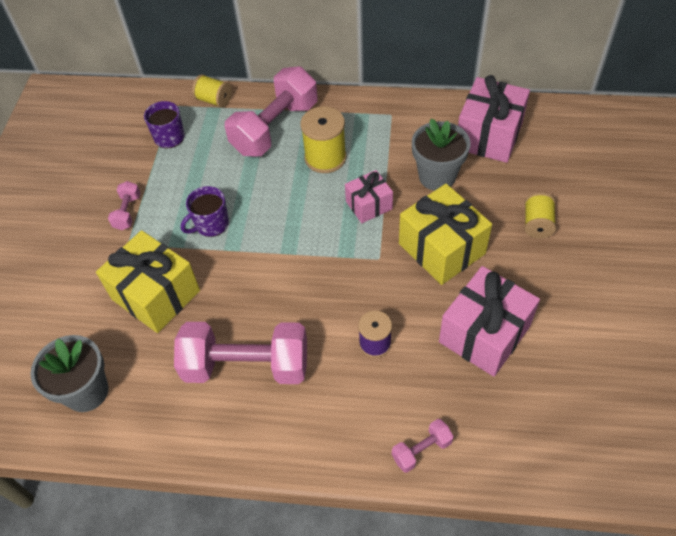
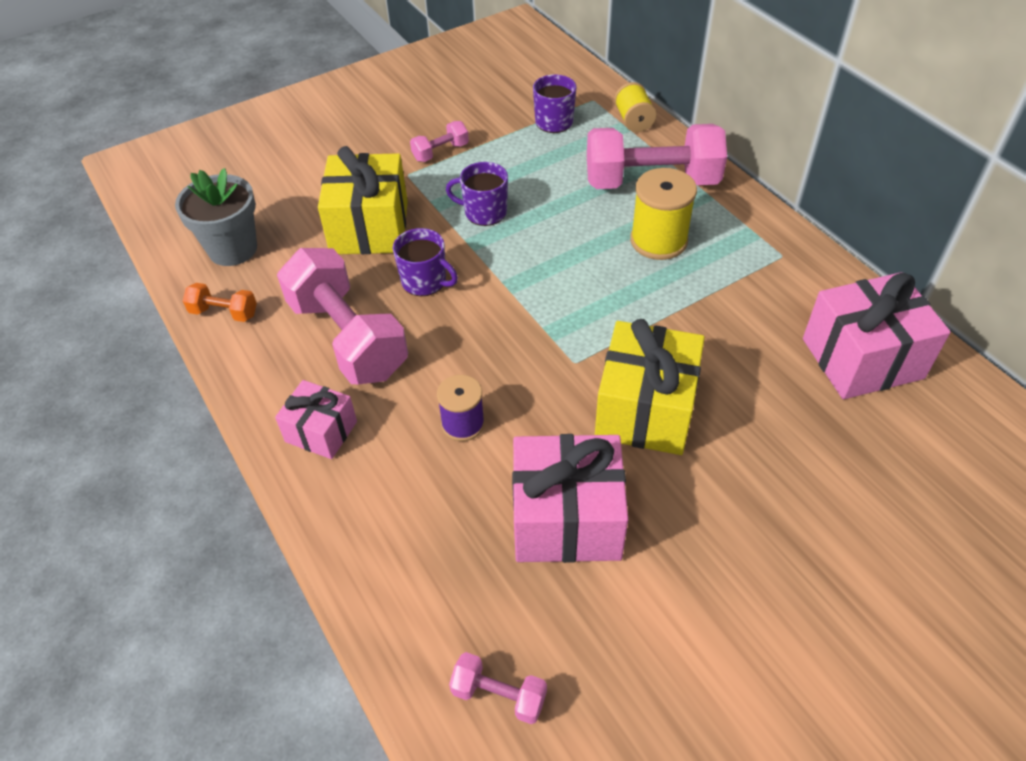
camera: 50 degrees right, 5 degrees down
pink gift [345,170,393,223] -> pink gift moved to [275,380,357,459]
pink dumbbell [392,419,454,473] -> pink dumbbell moved to [449,652,547,724]
grey flower pot [412,118,470,191] -> none
yellow spool [525,192,556,238] -> none
none -> orange dumbbell [183,283,257,322]
none -> purple mug [393,228,458,296]

